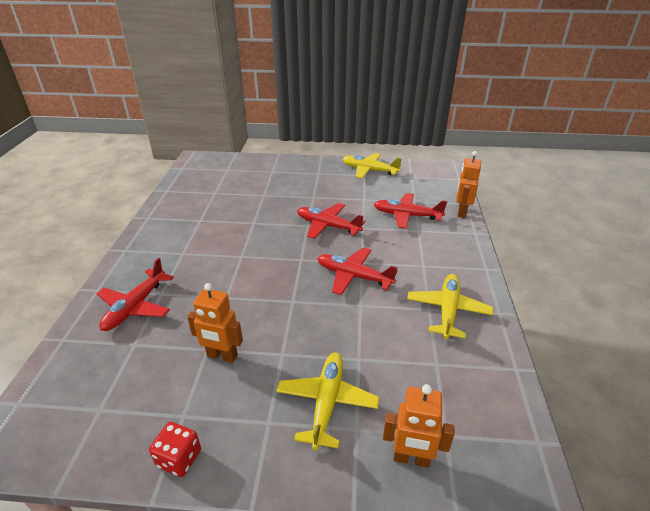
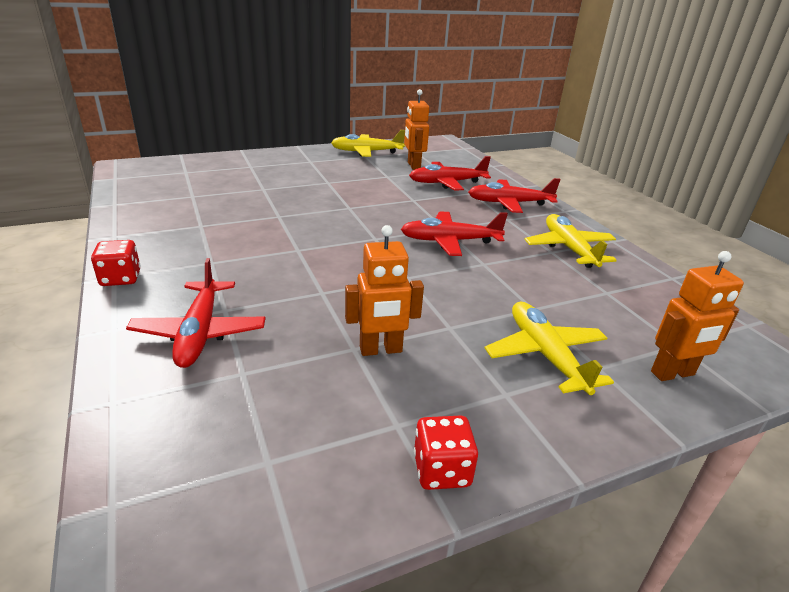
camera: 30 degrees left, 5 degrees down
red plane [297,203,365,239] -> red plane moved to [468,178,561,213]
orange robot [456,151,481,218] -> orange robot moved to [404,89,429,170]
none -> red dice [91,240,140,286]

